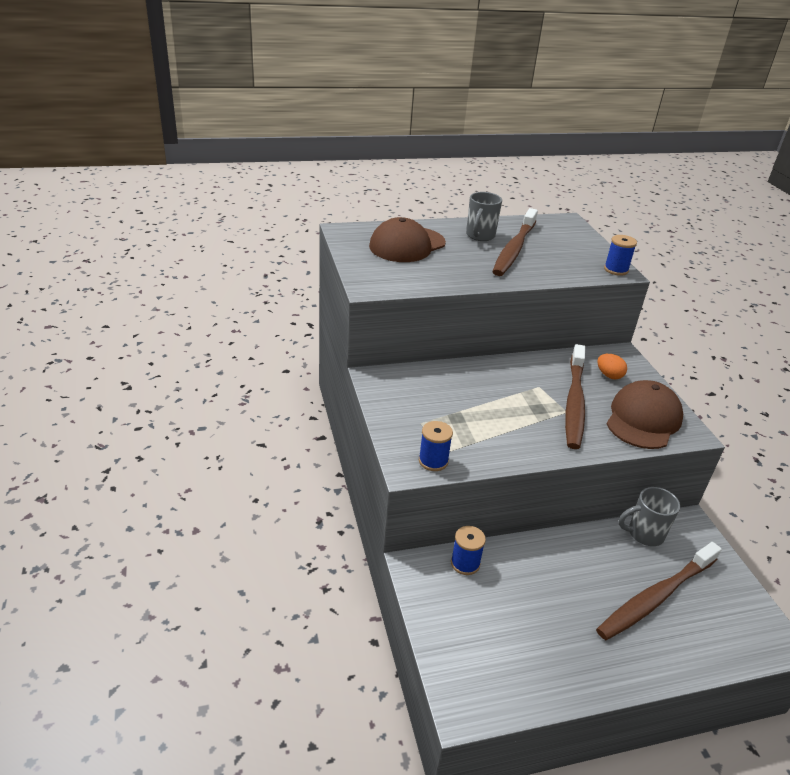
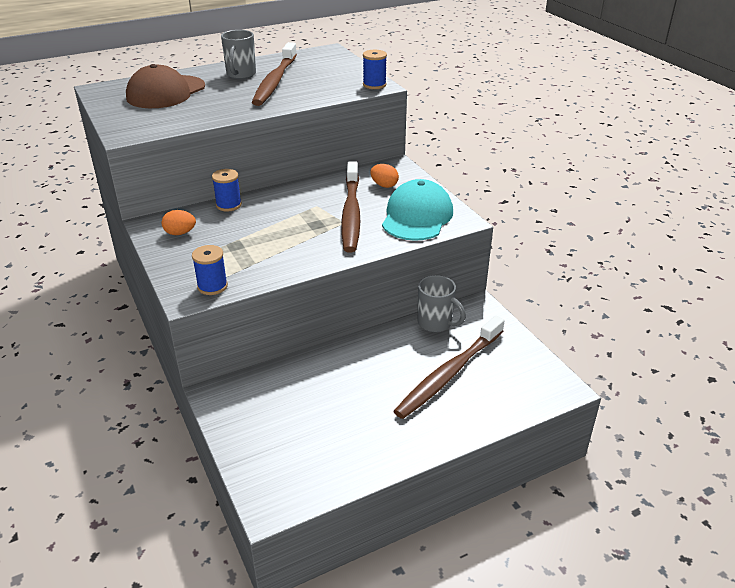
camera: 10 degrees left, 0 degrees up
blue spool [451,526,486,575] -> blue spool moved to [212,169,242,212]
brown cap [607,380,683,449] -> turquoise cap [382,179,453,241]
grey mug [618,487,680,546] -> grey mug turned 120 degrees counterclockwise [418,275,466,332]
none -> orange egg [162,210,196,235]

